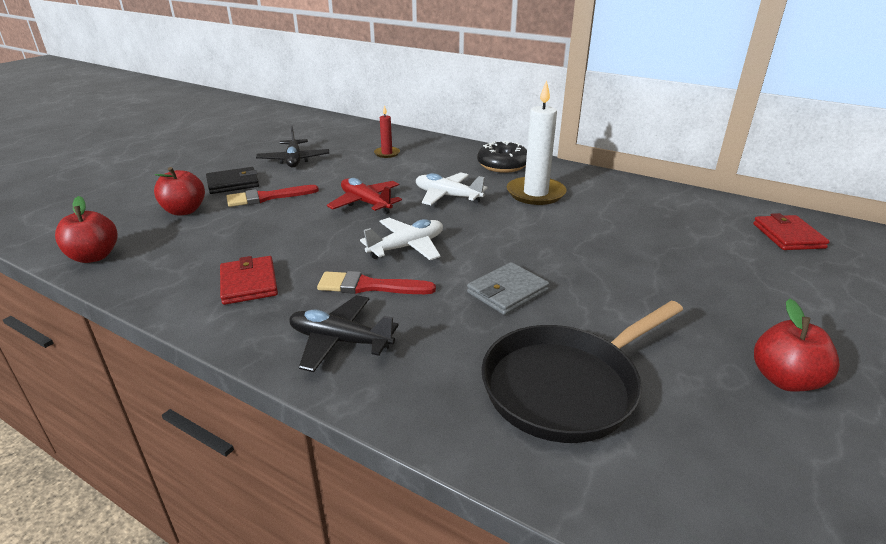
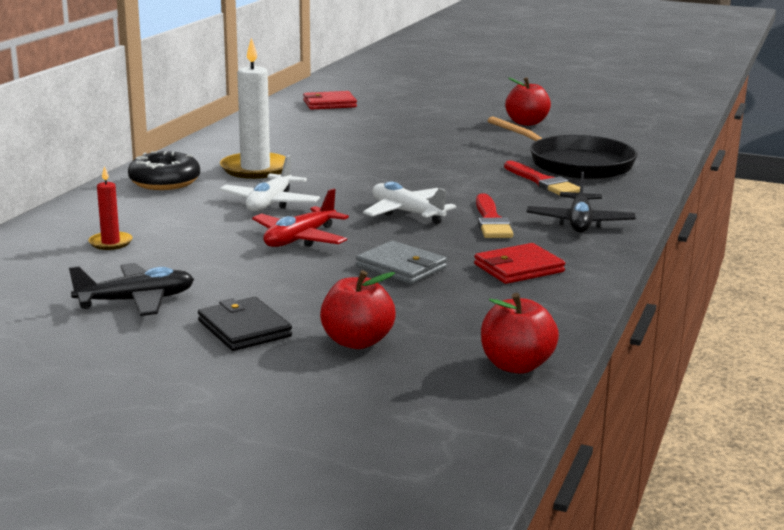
camera: 100 degrees left, 10 degrees down
red brush [226,185,319,207] -> red brush moved to [504,161,580,195]
grey wallet [467,262,549,315] -> grey wallet moved to [356,241,447,284]

